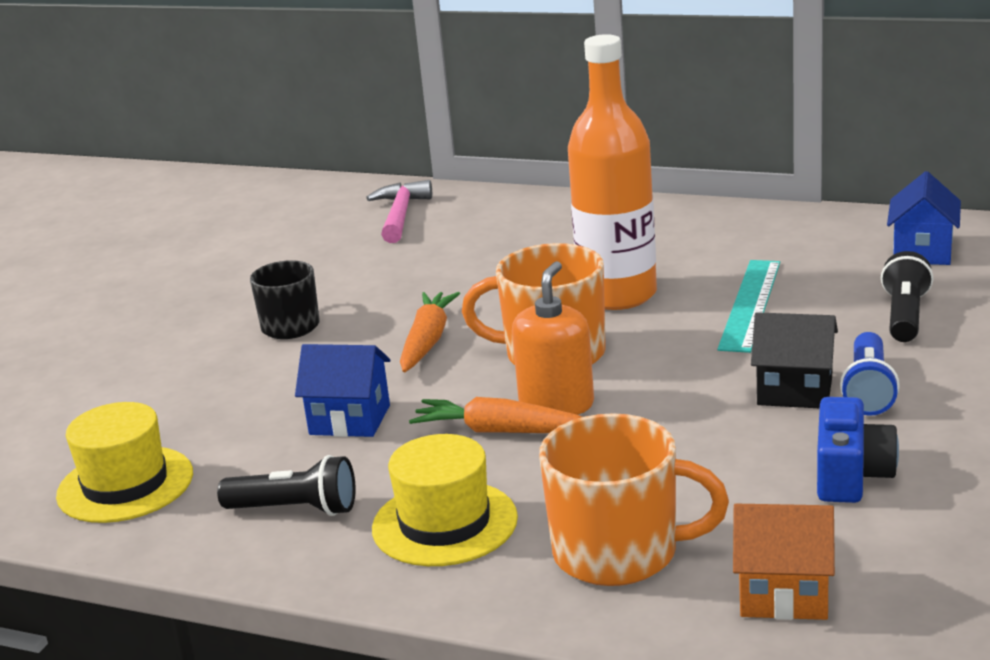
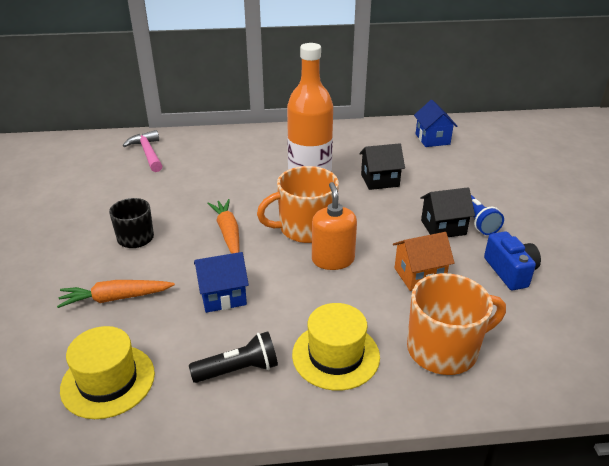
camera: 30 degrees left, 10 degrees up
orange carrot [409,397,582,433] -> orange carrot moved to [57,280,175,308]
turquoise ruler [717,260,780,353] -> black house [359,143,405,190]
orange house [733,504,835,620] -> orange house moved to [393,232,455,291]
black flashlight [881,251,933,342] -> none

